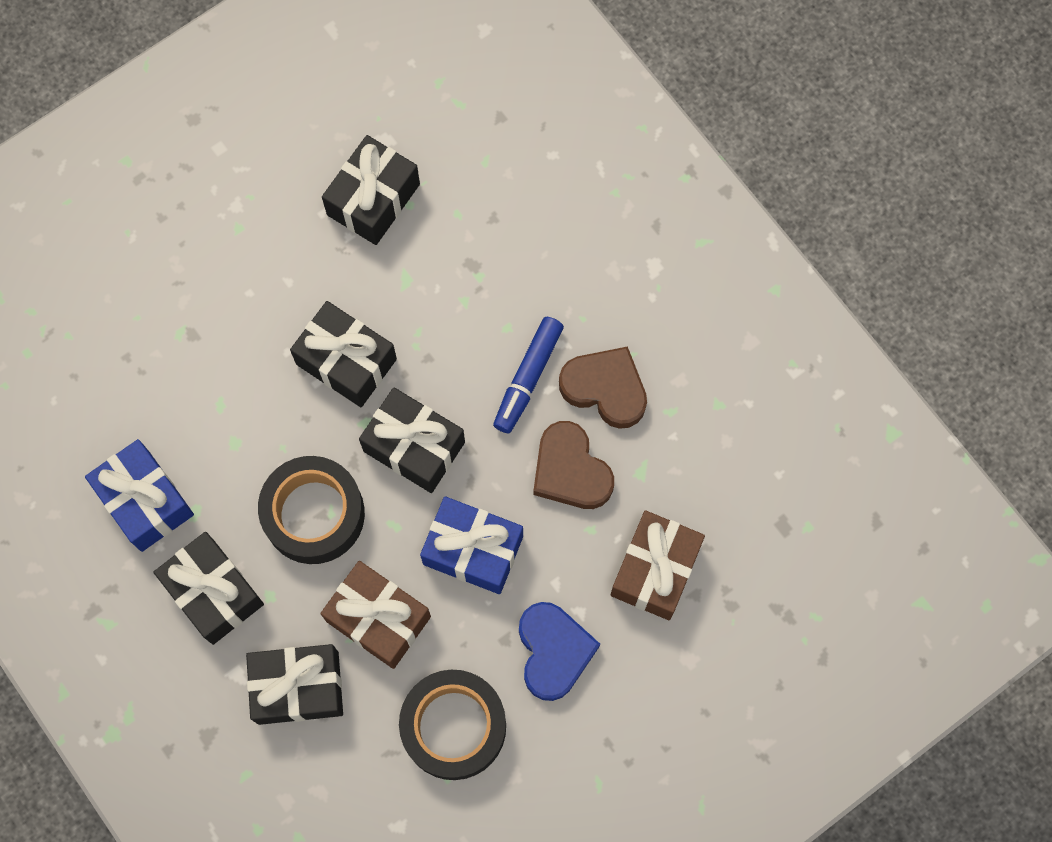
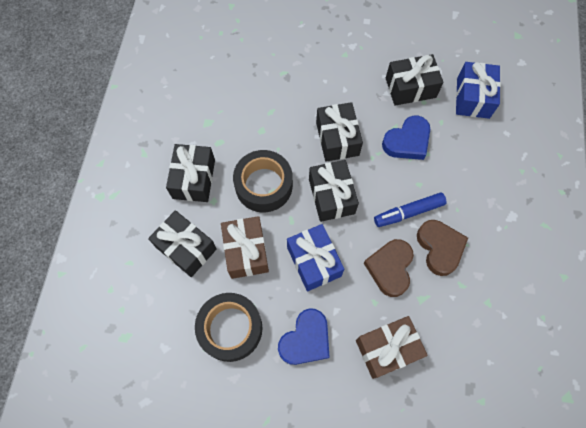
camera: 45 degrees right, 5 degrees down
blue gift [85,439,194,552] -> blue gift moved to [456,62,501,119]
none -> blue heart [382,116,430,160]

